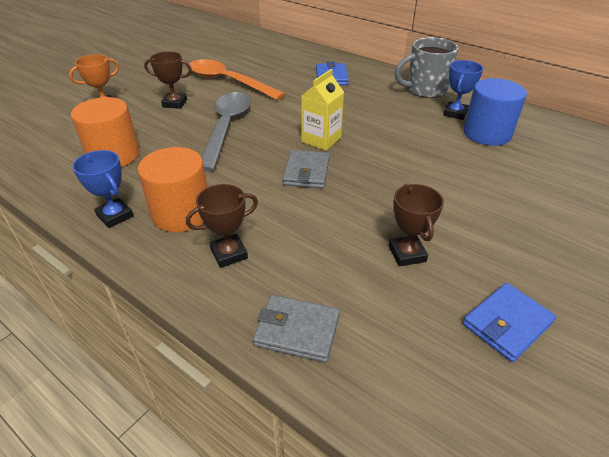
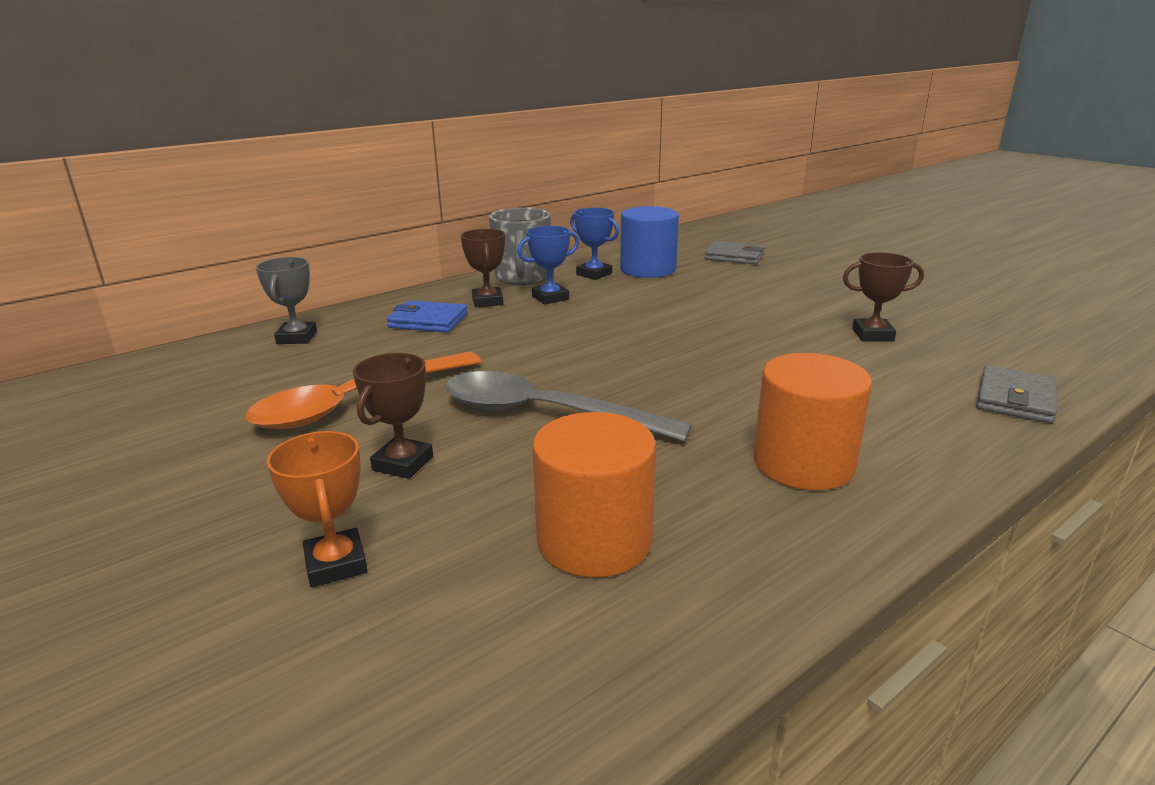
camera: 75 degrees left, 15 degrees down
blue trophy [72,150,134,228] -> blue trophy moved to [517,226,579,305]
brown trophy [186,184,258,268] -> brown trophy moved to [461,229,505,307]
grey wallet [282,150,330,189] -> grey wallet moved to [705,241,765,265]
yellow carton [301,69,344,151] -> none
blue wallet [463,283,556,362] -> none
none -> grey trophy [256,257,317,344]

